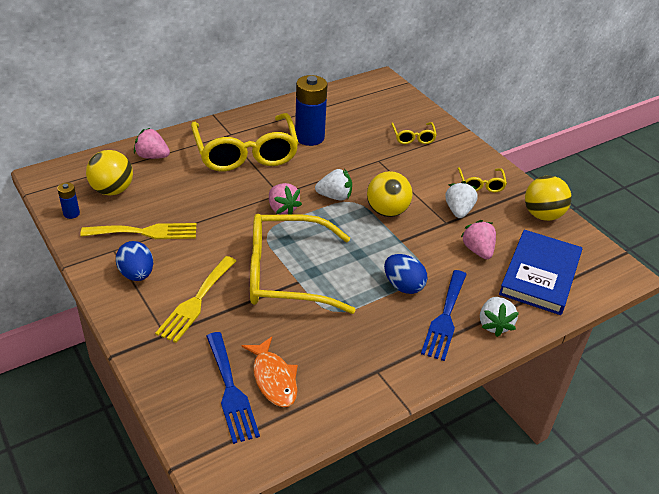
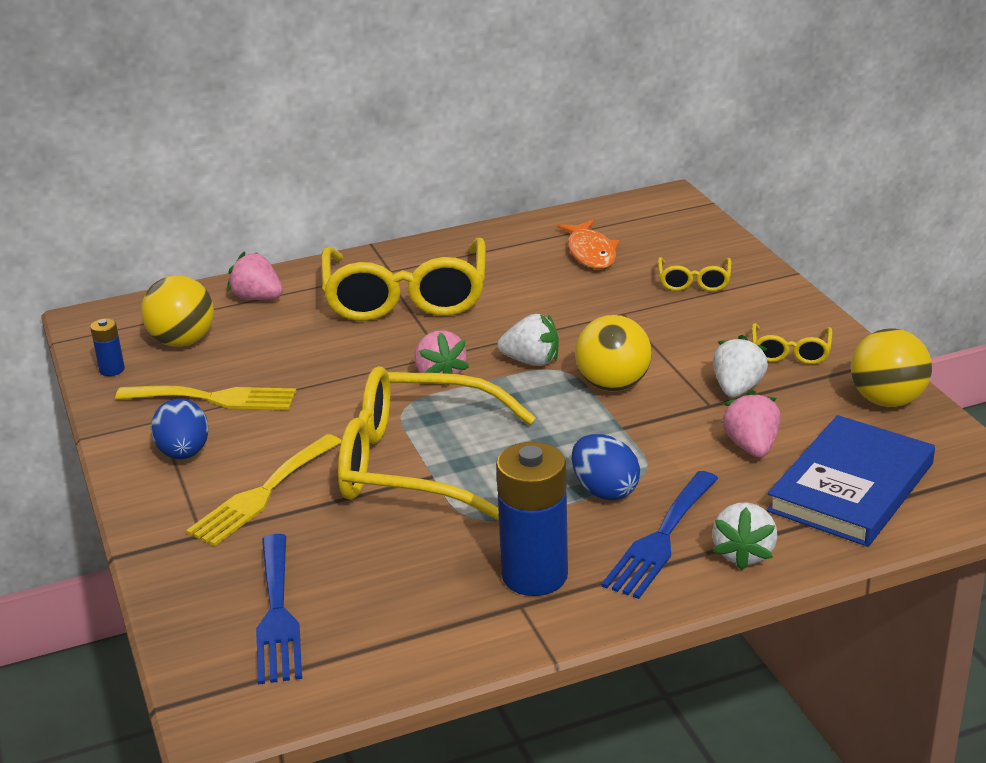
camera: 15 degrees right, 10 degrees down
orange fish [242,337,298,407] -> orange fish moved to [557,220,620,269]
blue battery [295,75,327,146] -> blue battery moved to [496,442,568,596]

